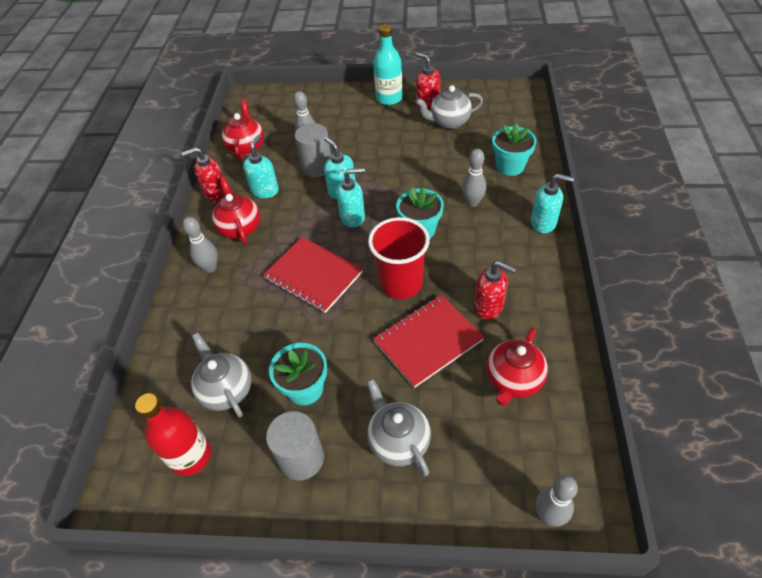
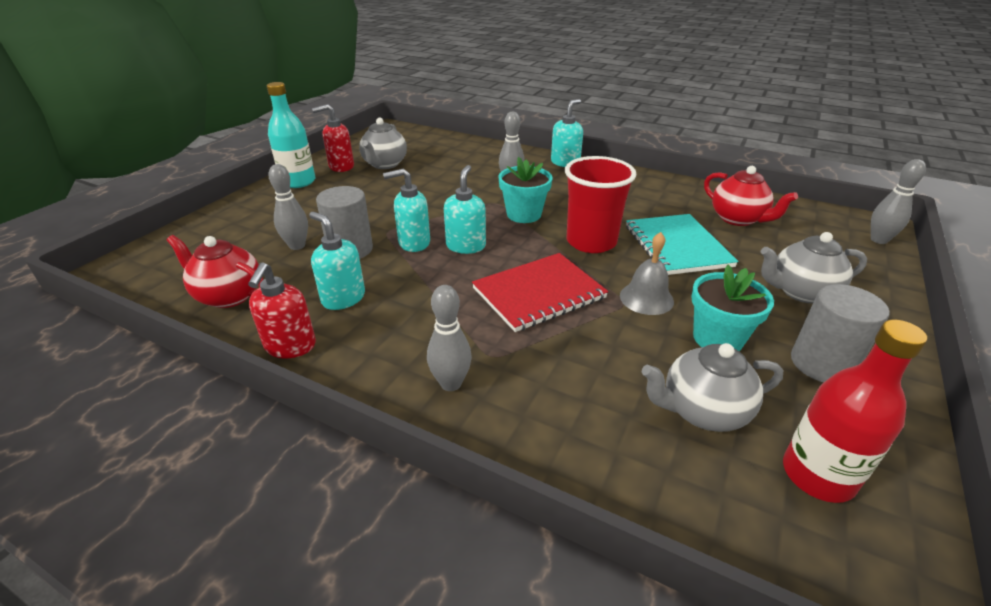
camera: 70 degrees left, 15 degrees down
red teapot [212,177,260,244] -> none
red notebook [373,295,485,388] -> turquoise notebook [626,214,738,275]
red soap dispenser [474,261,516,320] -> none
turquoise flower pot [492,123,537,176] -> none
none -> grey bell [620,232,674,315]

